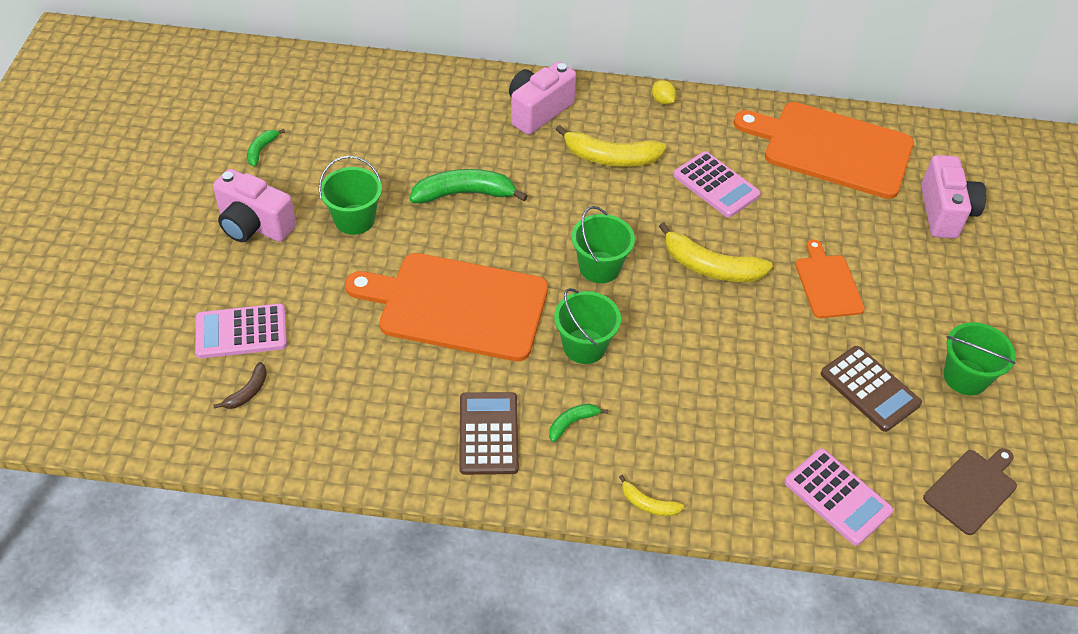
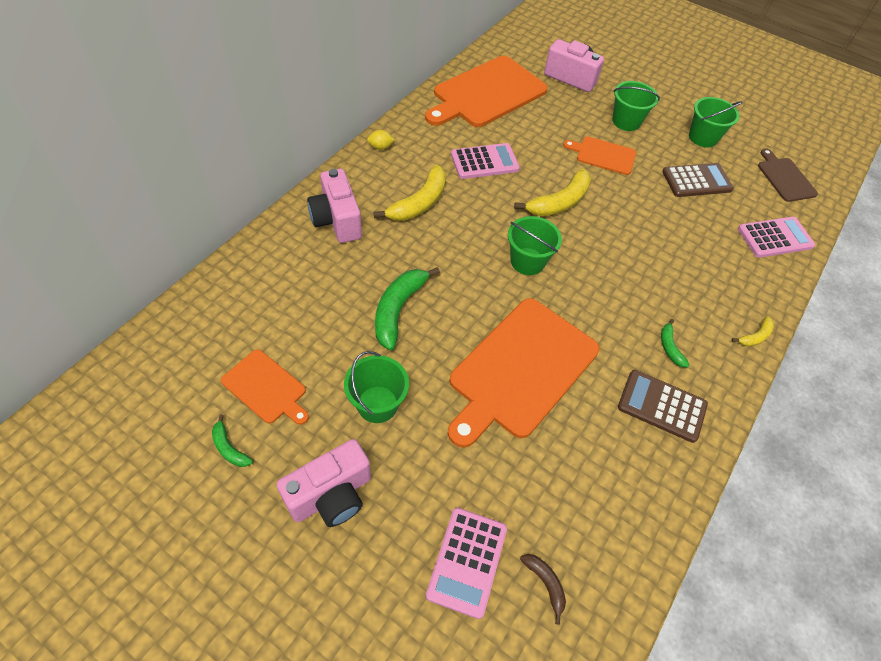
camera: 65 degrees left, 5 degrees up
green bucket [554,288,621,364] -> green bucket moved to [612,81,660,131]
none -> orange cutting board [221,349,309,425]

